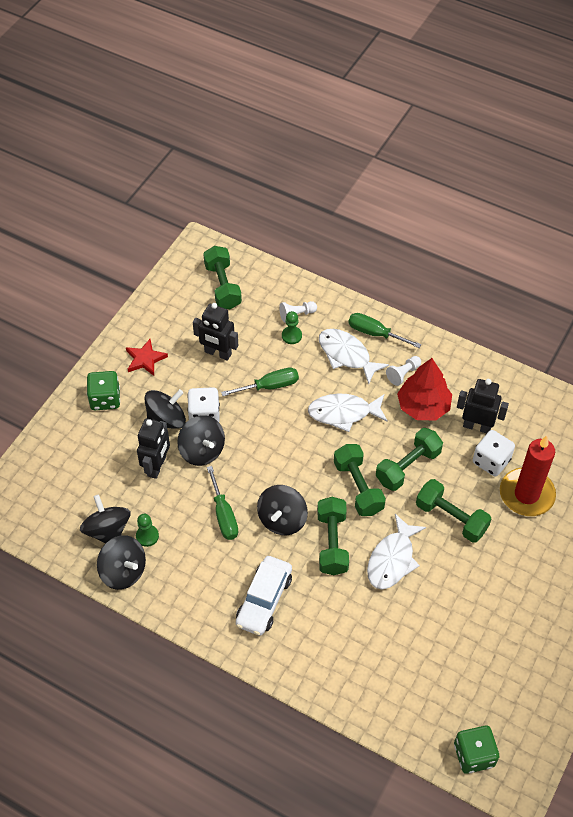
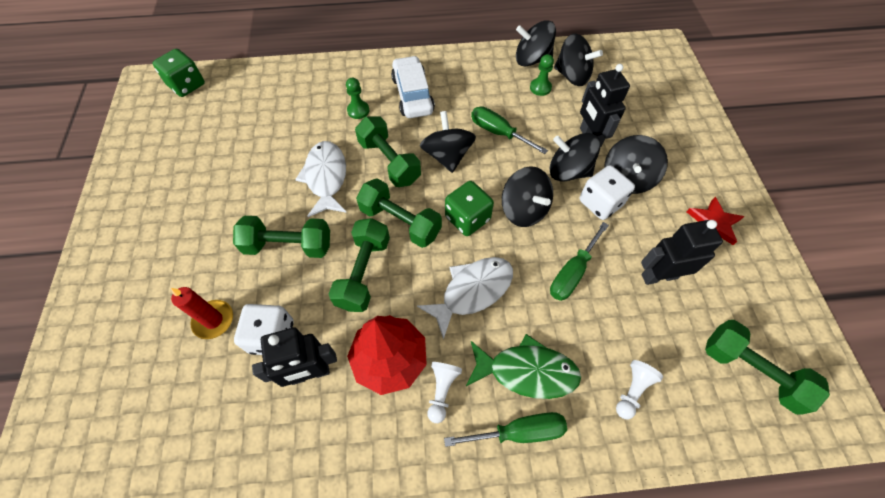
camera: 145 degrees right, 5 degrees up
green dice [87,371,120,410] -> green dice moved to [445,181,494,236]
green pawn [282,311,302,344] -> green pawn moved to [346,78,370,119]
white fish [319,329,389,384] -> green fish [466,334,581,399]
red candle [500,436,556,516] -> red candle [171,287,233,339], size x0.58
none -> black spinning top [502,166,553,227]

